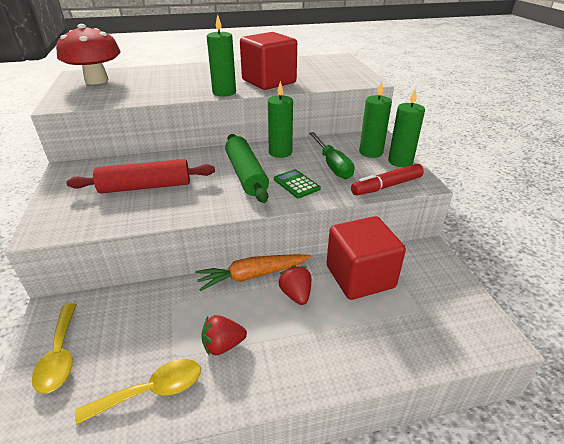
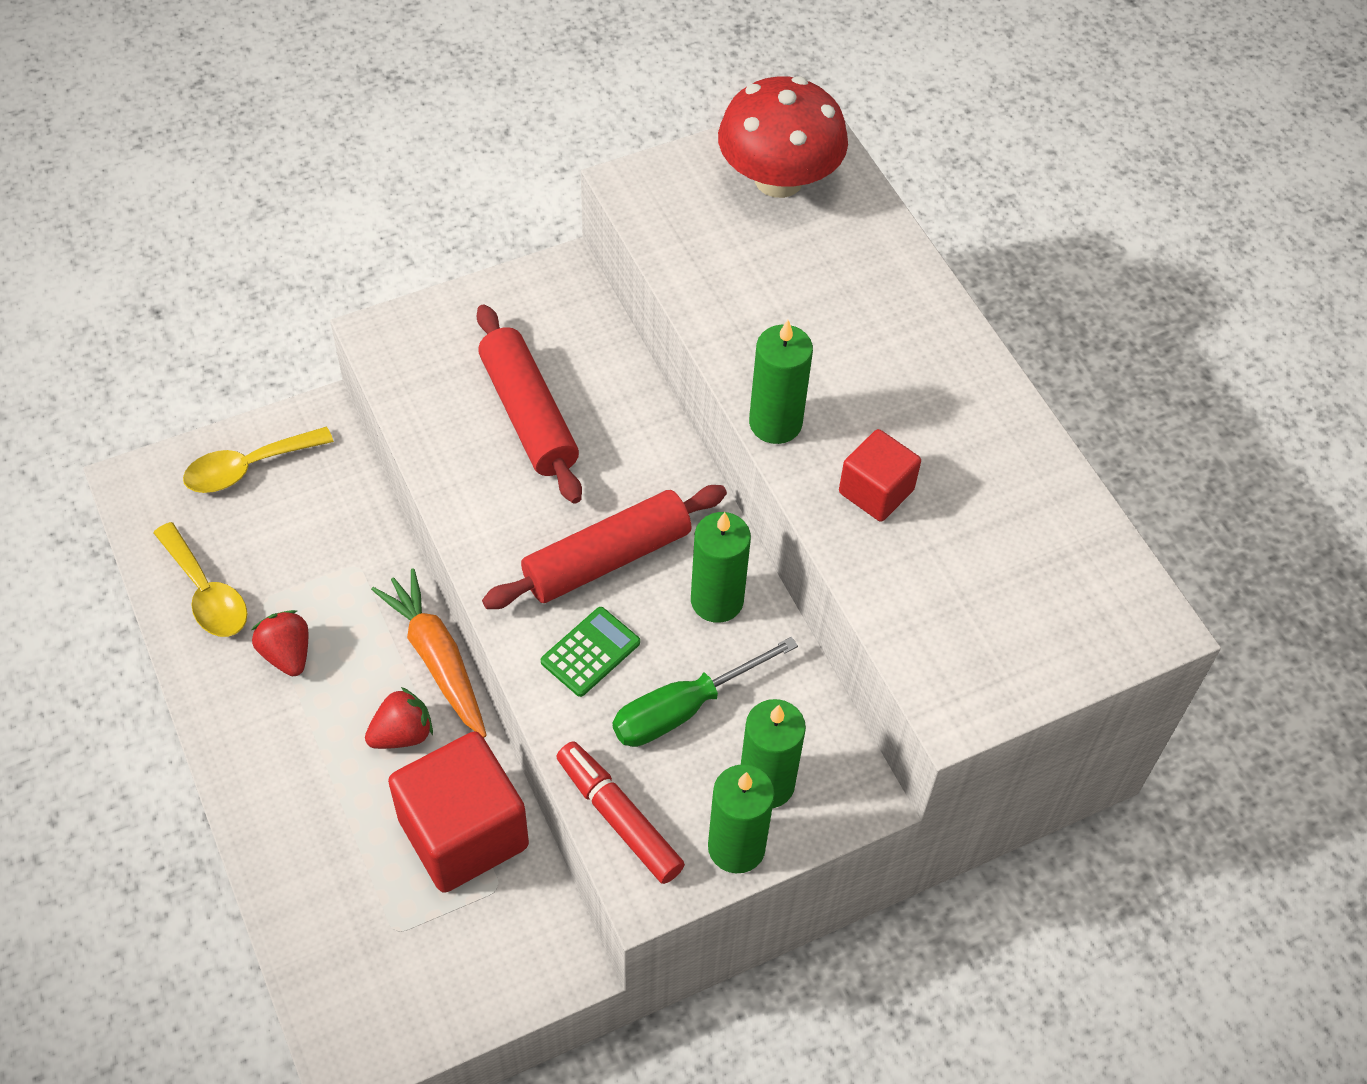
camera: 75 degrees right, 20 degrees up
green rolling pin [225,134,269,203] -> red rolling pin [482,485,727,609]
red cube [240,32,297,90] -> red cube [839,429,921,522], size x0.56

